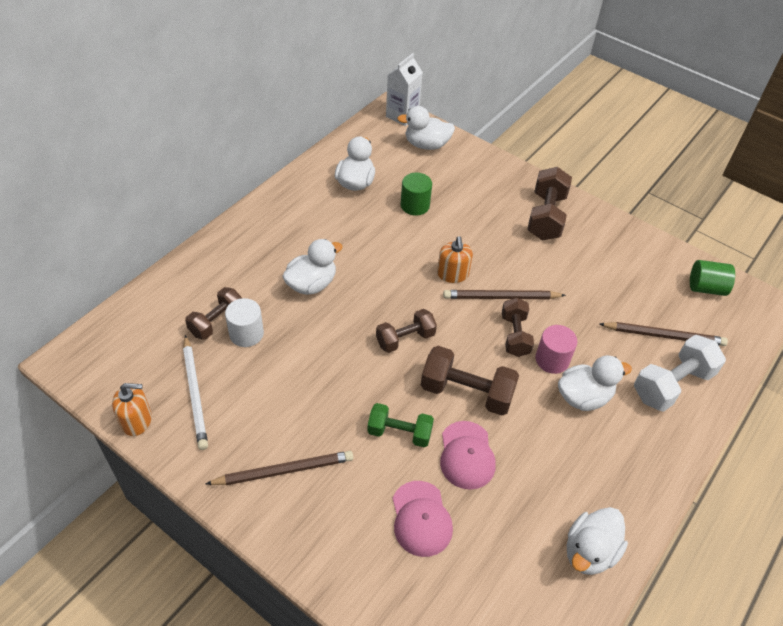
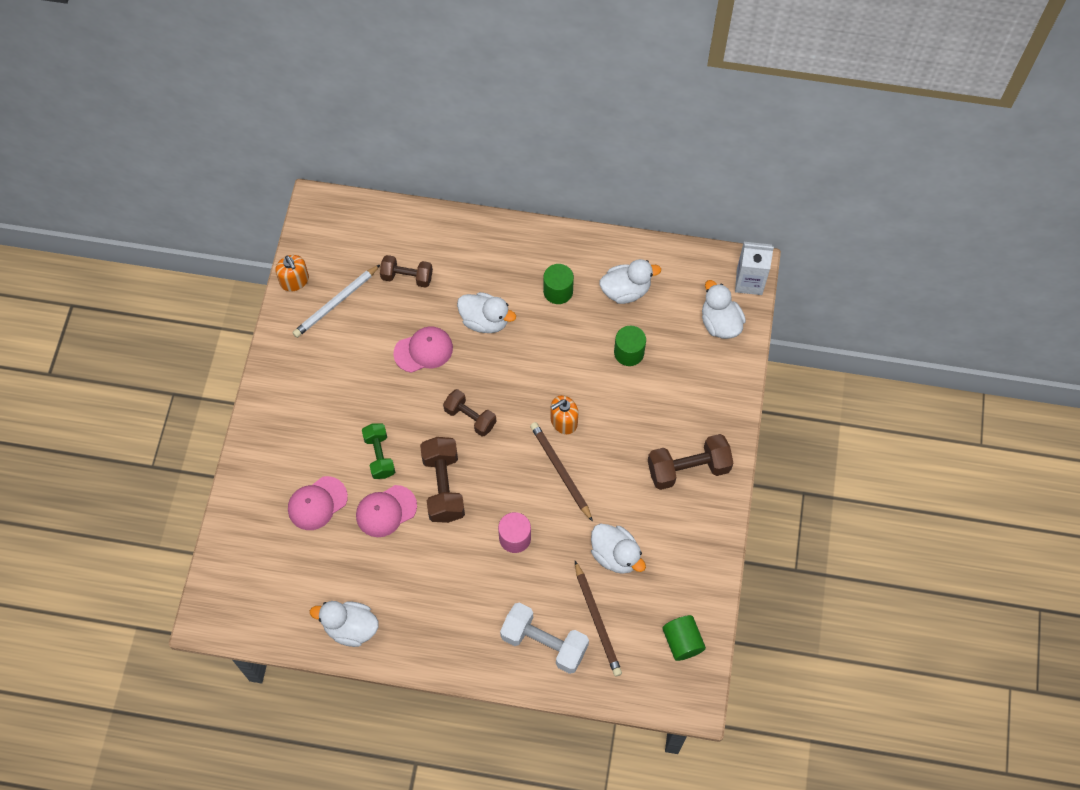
camera: 65 degrees right, 15 degrees up
brown pencil [206,451,353,485] -> none
white cylinder [225,298,264,347] -> none
brown dumbbell [502,298,534,357] -> none
white duck [558,355,632,411] -> white duck moved to [591,523,646,574]
none -> pink cap [393,326,453,373]
none -> green cylinder [543,264,574,304]

